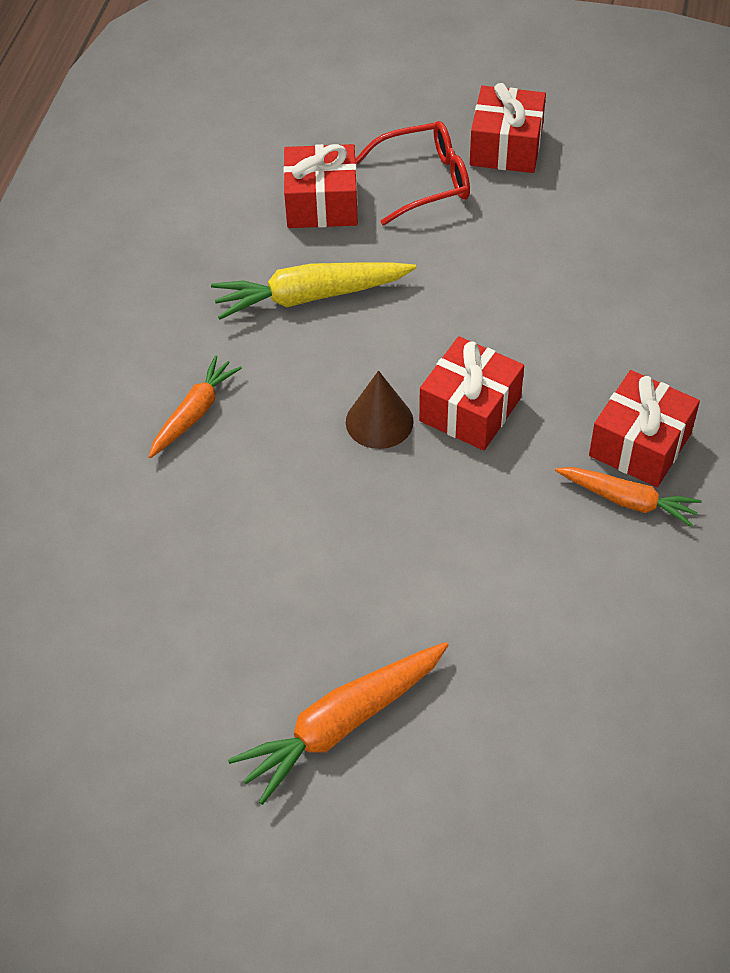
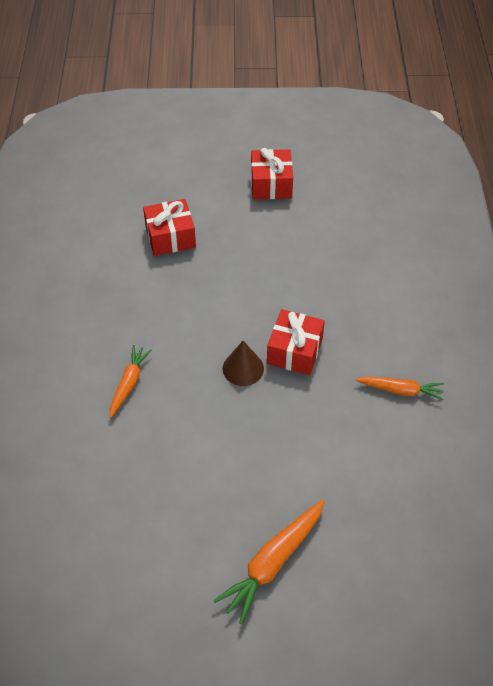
camera: 15 degrees left, 0 degrees up
yellow carrot [211,263,416,320] -> none
red glasses [355,121,470,225] -> none
red gift [589,370,700,487] -> none

